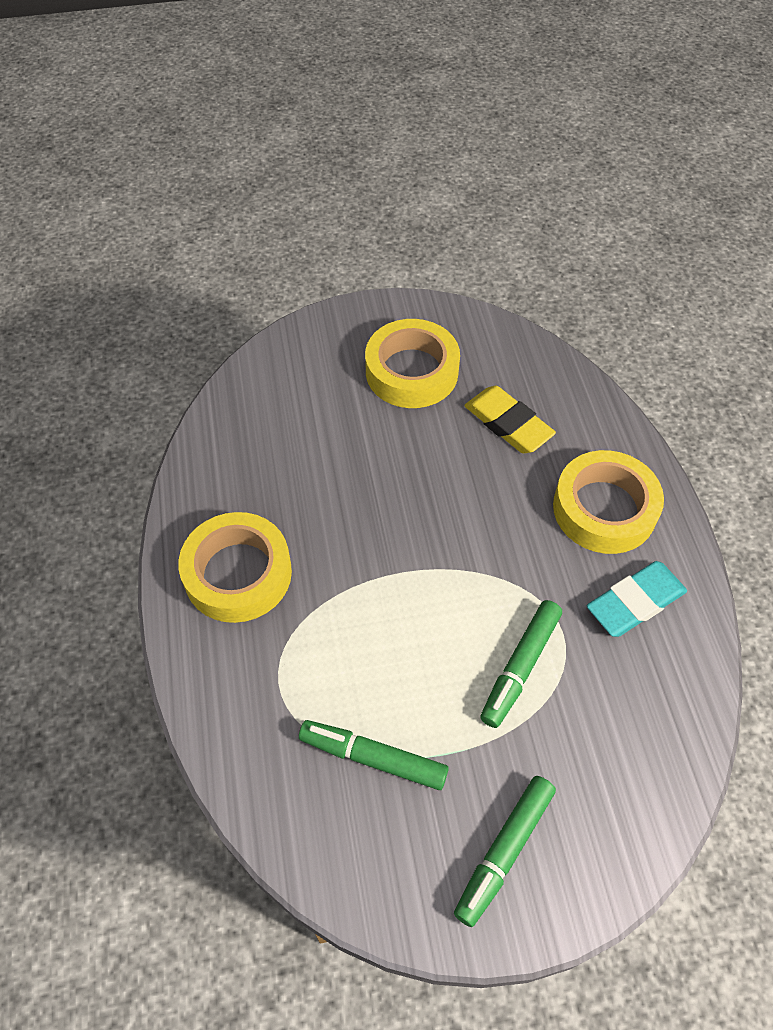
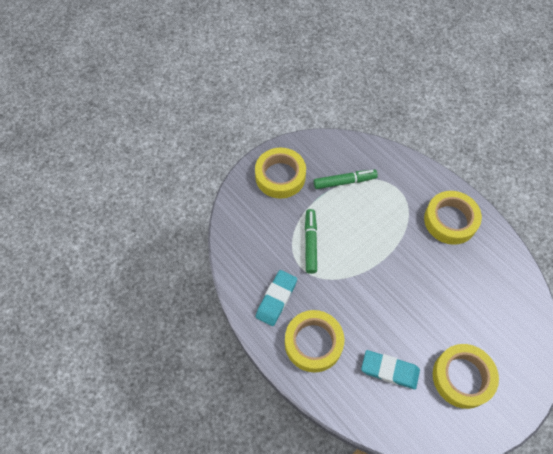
camera: 150 degrees right, 5 degrees up
green marker [454,776,556,927] -> yellow tape [255,148,306,199]
yellow eraser [464,386,556,453] -> turquoise eraser [361,350,420,389]

